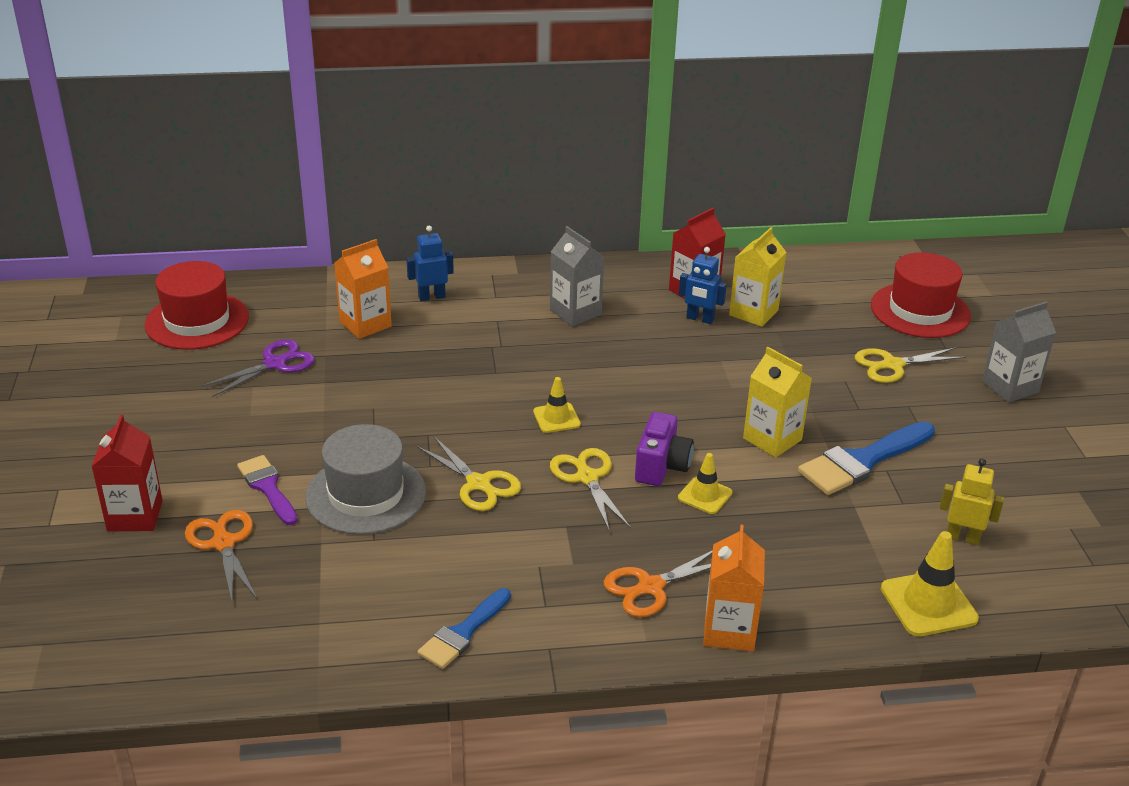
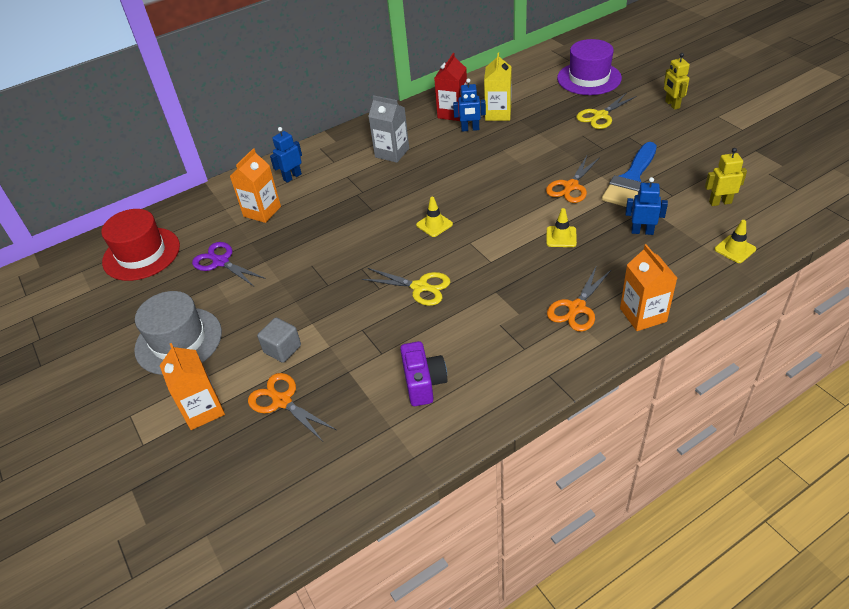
camera: 20 degrees left, 10 degrees up
red carton [91,414,163,531] -> orange carton [160,343,225,430]
purple scissors [201,340,315,397] -> purple scissors turned 75 degrees counterclockwise [192,242,266,286]
purple brush [237,455,298,525] -> grey cube [257,318,301,363]
grey hat [305,424,426,535] -> grey hat moved to [134,291,222,375]
blue brush [418,588,511,669] -> none
yellow scissors [550,448,631,532] -> none
purple camera [635,412,694,486] -> purple camera moved to [400,341,447,406]
yellow carton [743,347,812,458] -> orange scissors [546,156,600,203]
red hat [871,252,971,338] -> purple hat [557,39,622,95]
yellow traffic cone [881,531,979,636] -> yellow traffic cone [715,220,756,263], size x0.62
grey carton [982,301,1056,403] -> yellow robot [664,53,690,110]
none -> blue robot [625,177,668,235]

